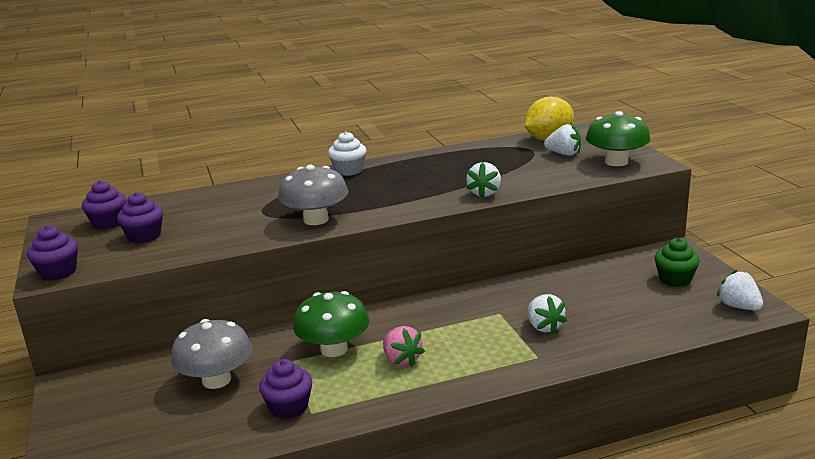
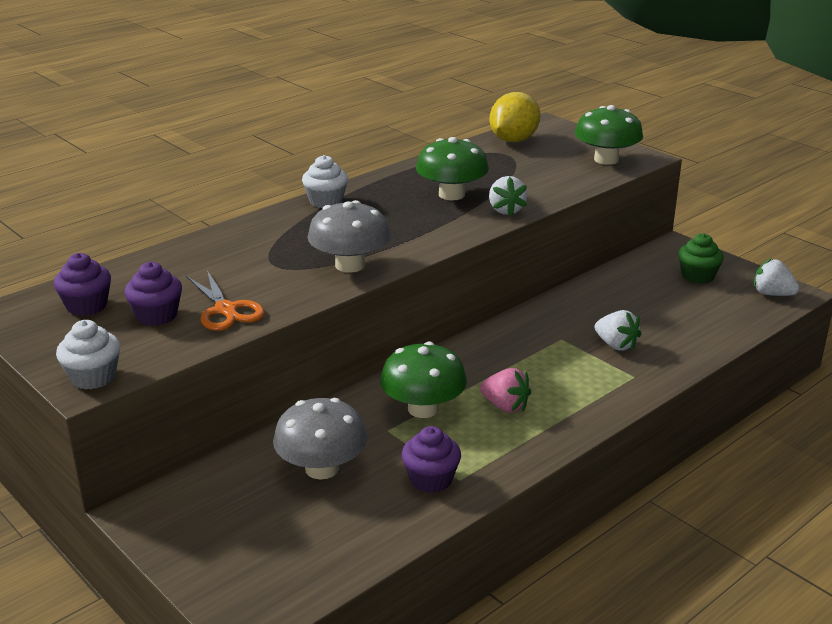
camera: 25 degrees left, 5 degrees up
purple cupcake [27,226,78,281] -> white cupcake [56,320,120,390]
white strawberry [544,124,581,156] -> none
none -> orange scissors [186,270,265,331]
none -> green mushroom [416,137,489,200]

